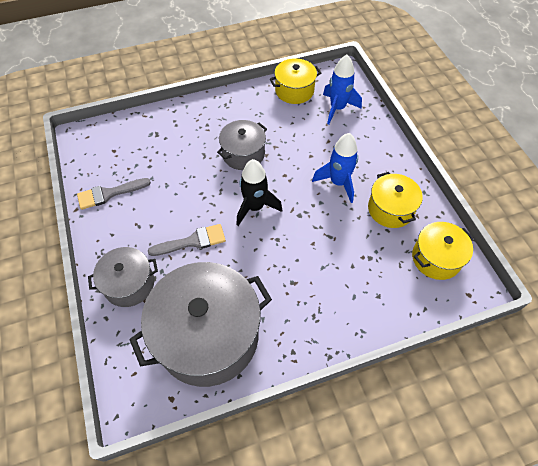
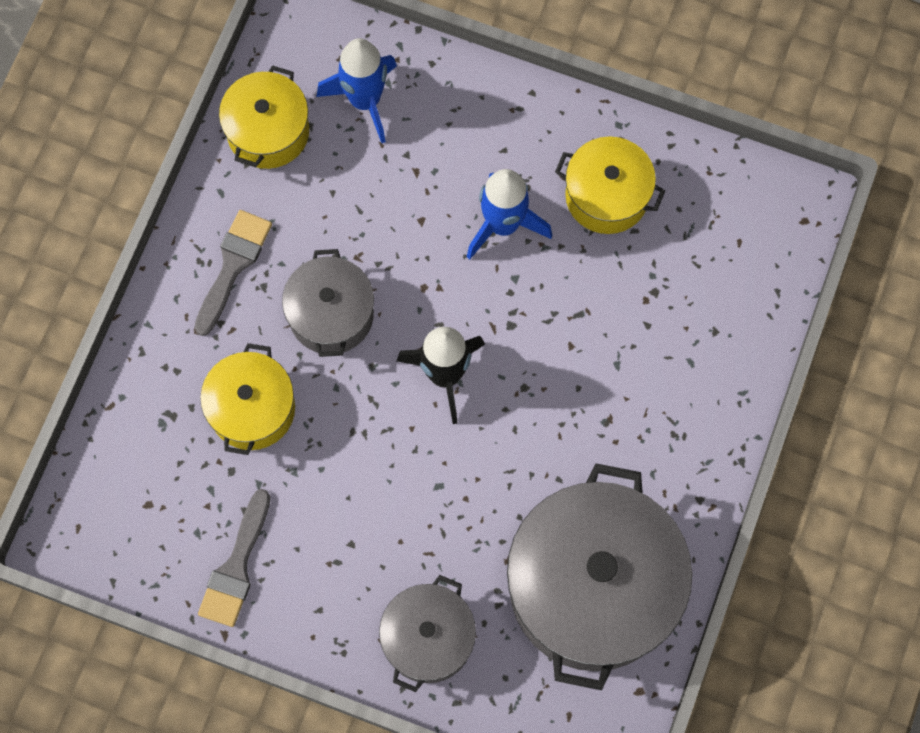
camera: 50 degrees left, 15 degrees up
grey brush [148,224,226,256] -> grey brush moved to [194,210,272,336]
yellow pot [412,222,473,280] -> yellow pot moved to [200,343,295,455]

